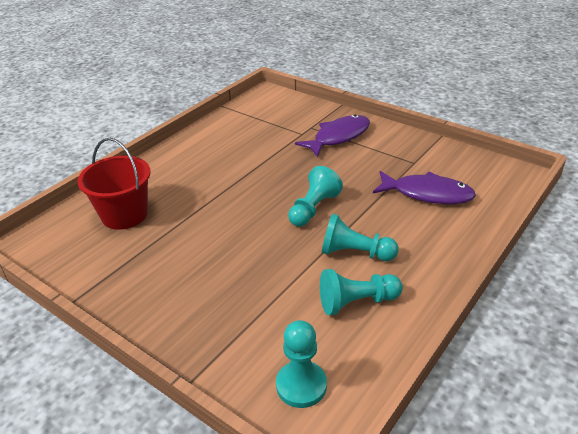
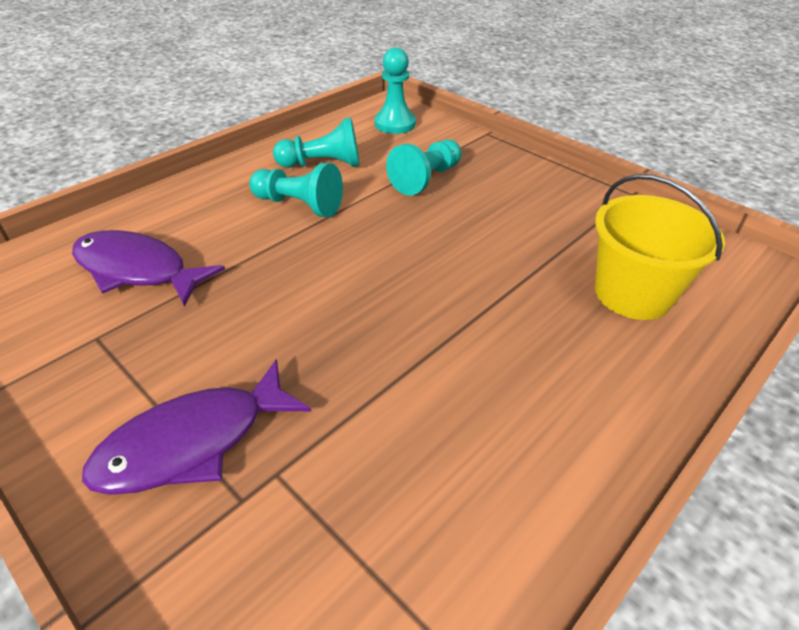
camera: 175 degrees left, 5 degrees up
red bucket [78,138,151,230] -> yellow bucket [595,174,725,320]
turquoise pawn [288,166,343,227] -> turquoise pawn moved to [386,139,462,196]

